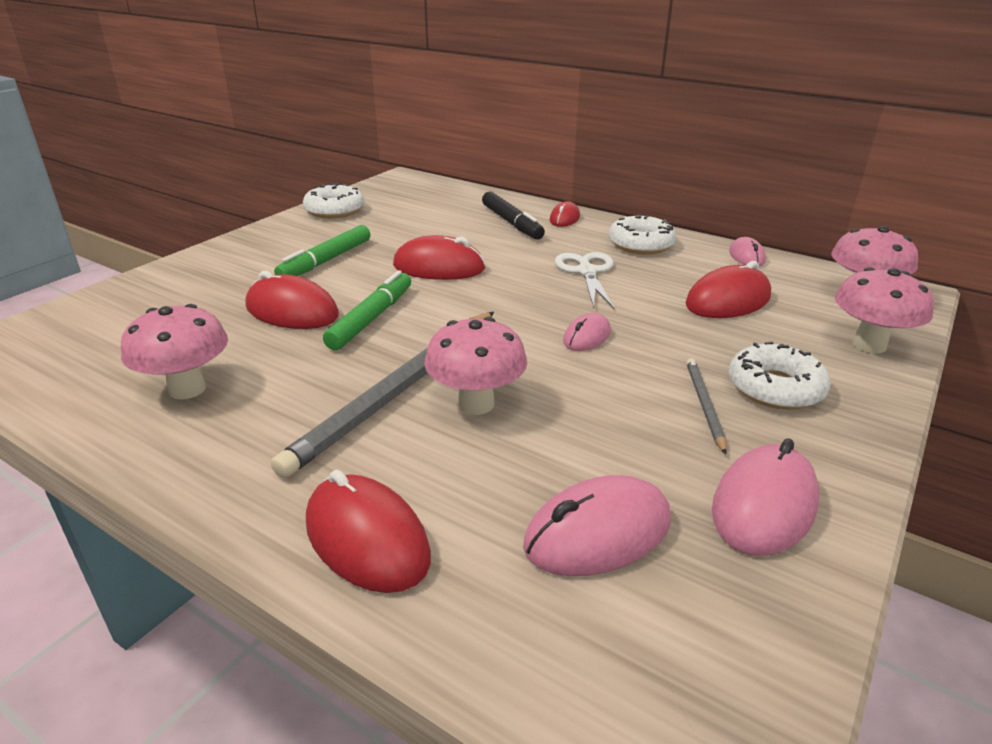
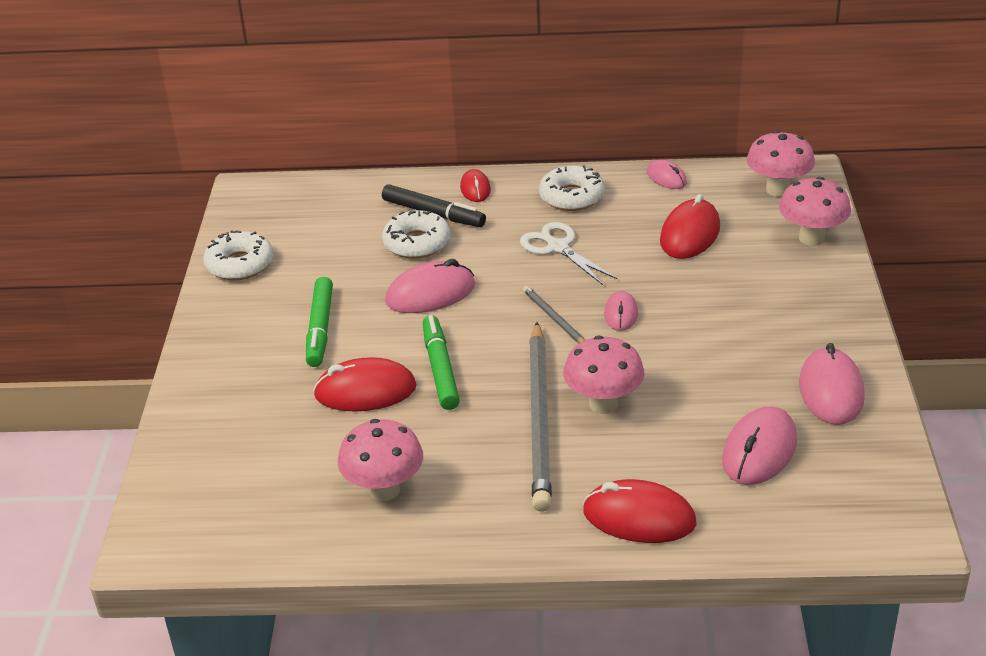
camera: 30 degrees left, 5 degrees up
red mouse [393,235,486,280] -> pink mouse [385,259,475,313]
grey pencil [686,358,727,455] -> grey pencil moved to [523,286,585,344]
white donut [728,342,831,410] -> white donut moved to [382,210,451,259]

